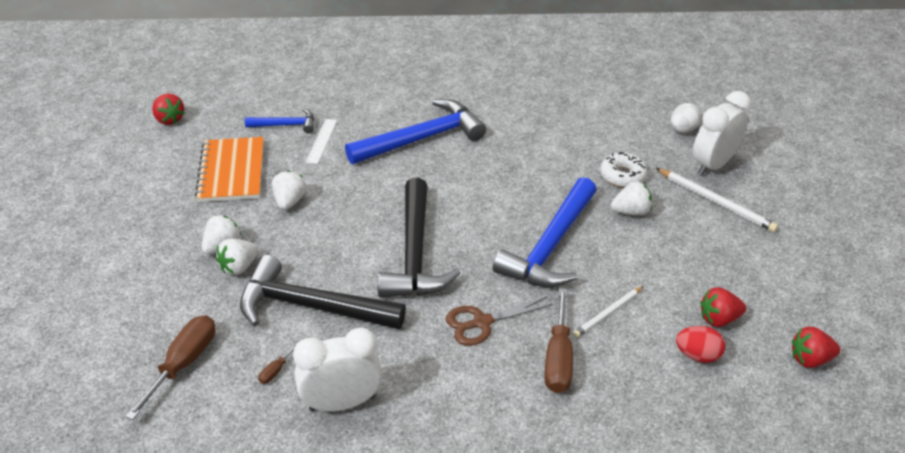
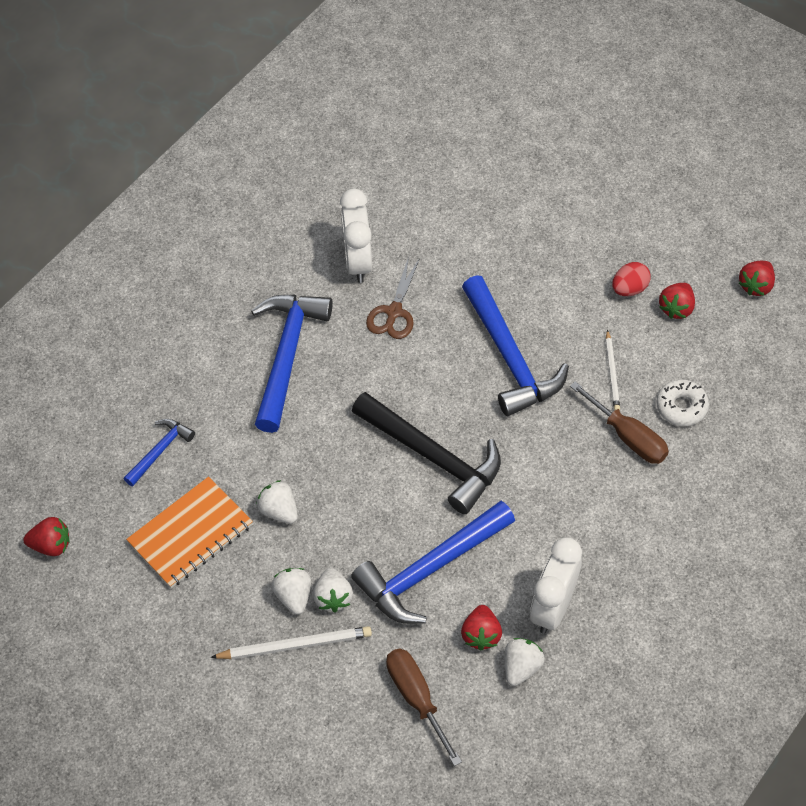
camera: 50 degrees left, 15 degrees up
orange notebook [195,137,264,202] -> orange notebook turned 75 degrees counterclockwise [126,476,253,588]
black hammer [240,255,406,329] -> blue hammer [351,501,515,624]
brown screwdriver [258,344,297,384] -> red strawberry [461,605,502,651]
white ruler [306,119,337,164] -> none
brown scissors [446,296,553,346] -> brown scissors moved to [366,257,420,339]
white donut [600,152,647,187] -> white donut moved to [656,380,709,426]
white strawberry [611,181,652,215] -> white strawberry moved to [504,638,545,686]
white pencil [656,168,778,232] -> white pencil moved to [210,626,372,659]
white egg [671,103,701,133] -> none
red egg [676,326,725,363] -> red egg moved to [612,262,650,296]
white clock [693,91,751,176] -> white clock moved to [340,189,372,283]

